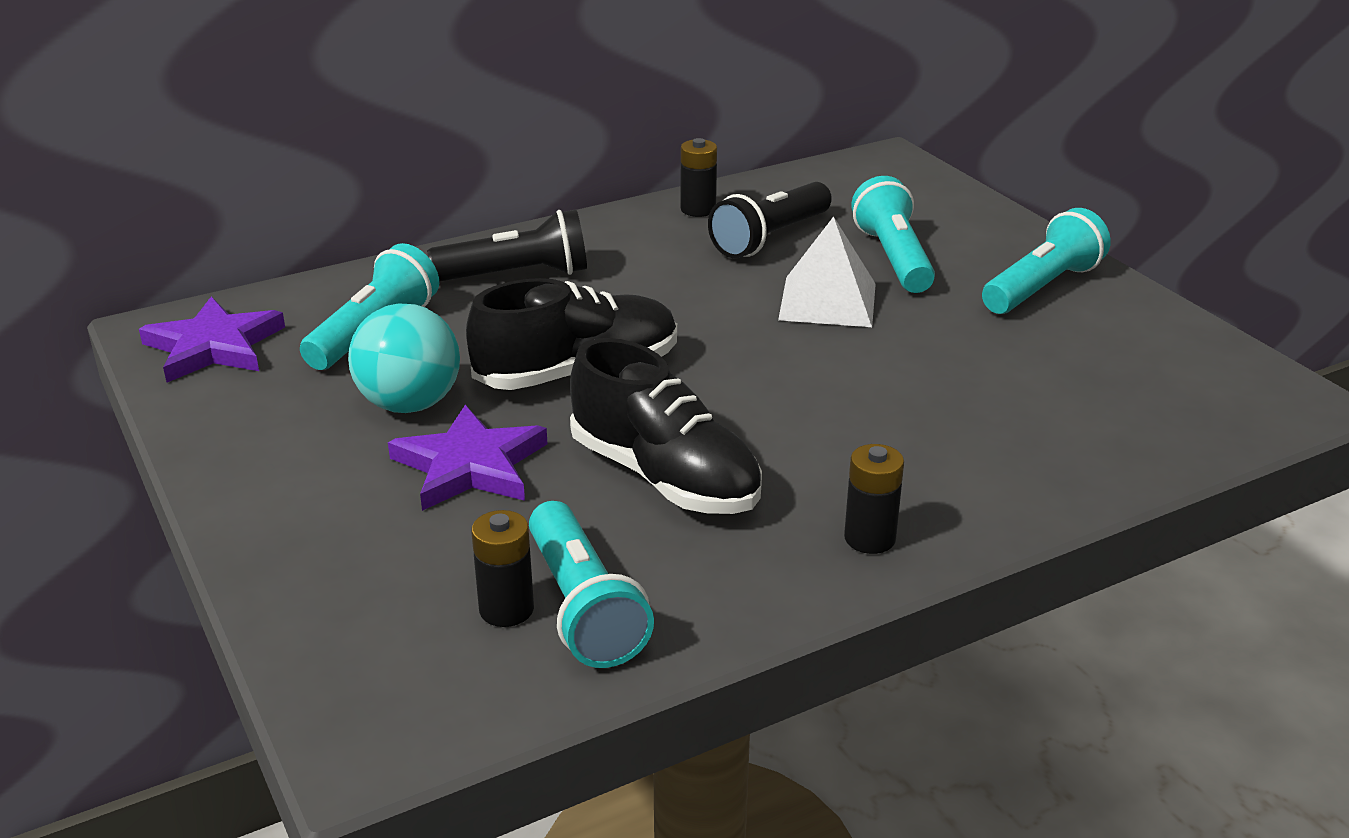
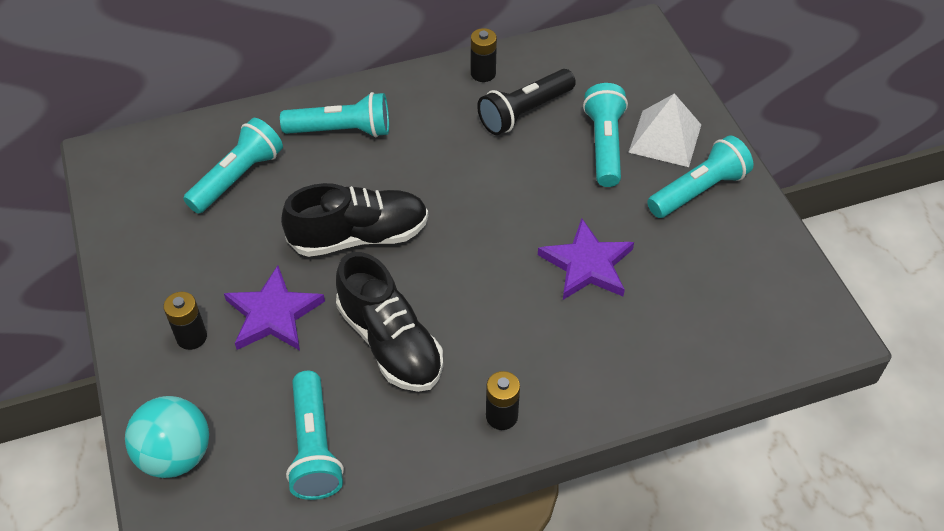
camera: 10 degrees right, 20 degrees up
purple star [139,297,285,382] -> purple star moved to [538,218,634,300]
turquoise ball [348,303,460,413] -> turquoise ball moved to [125,396,209,478]
black flashlight [427,210,587,282] -> turquoise flashlight [280,92,389,137]
black battery [471,510,534,627] -> black battery moved to [164,292,207,350]
white pyramid [778,216,876,327] -> white pyramid moved to [628,93,701,167]

